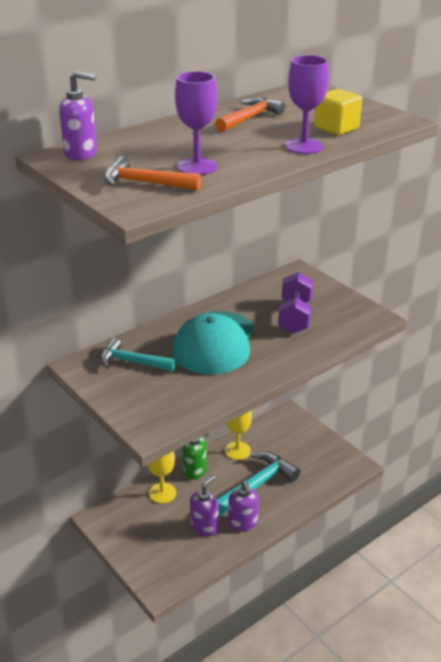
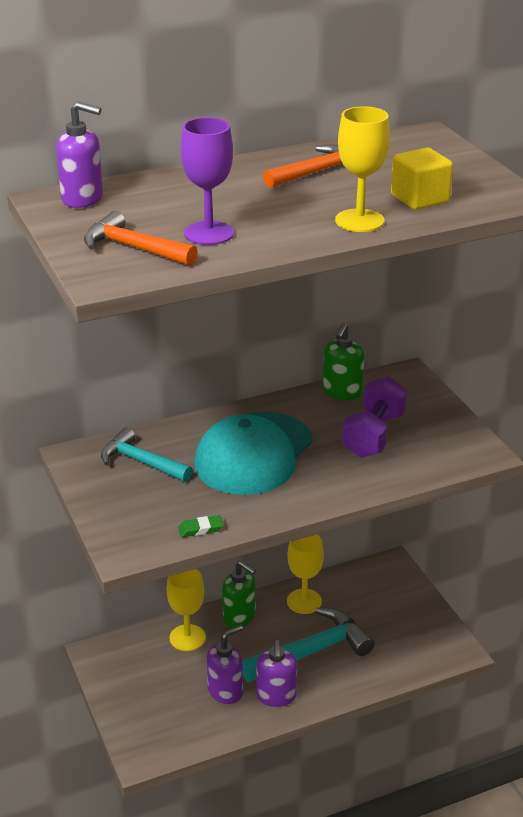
camera: 15 degrees right, 0 degrees up
purple goblet [285,55,329,154] -> yellow goblet [335,106,390,232]
none -> green eraser [178,515,224,537]
none -> green soap dispenser [322,323,364,400]

